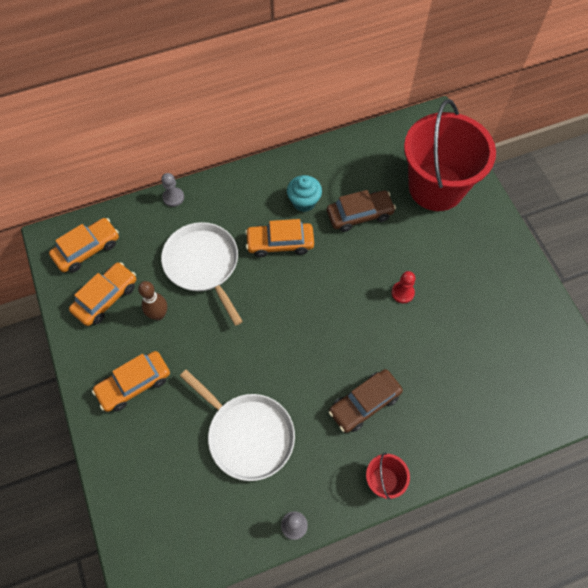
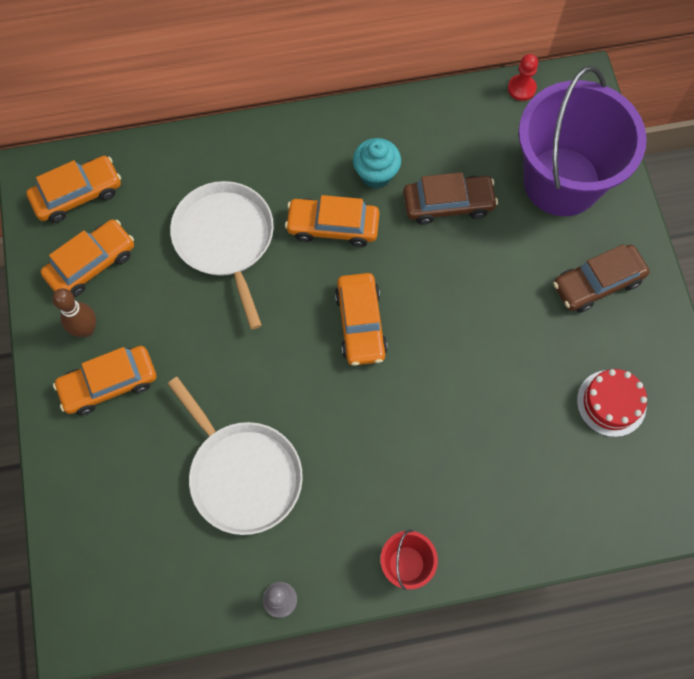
camera: 10 degrees right, 5 degrees up
brown bowling pin [138,281,167,320] -> brown bowling pin moved to [52,288,96,337]
grey pawn [161,173,184,207] -> none
brown car [328,369,403,433] -> brown car moved to [553,244,649,313]
red pawn [392,271,415,303] -> red pawn moved to [508,54,538,101]
red bucket [404,99,496,211] -> purple bucket [518,66,647,216]
none -> orange car [335,273,388,366]
none -> red cake [577,369,647,437]

